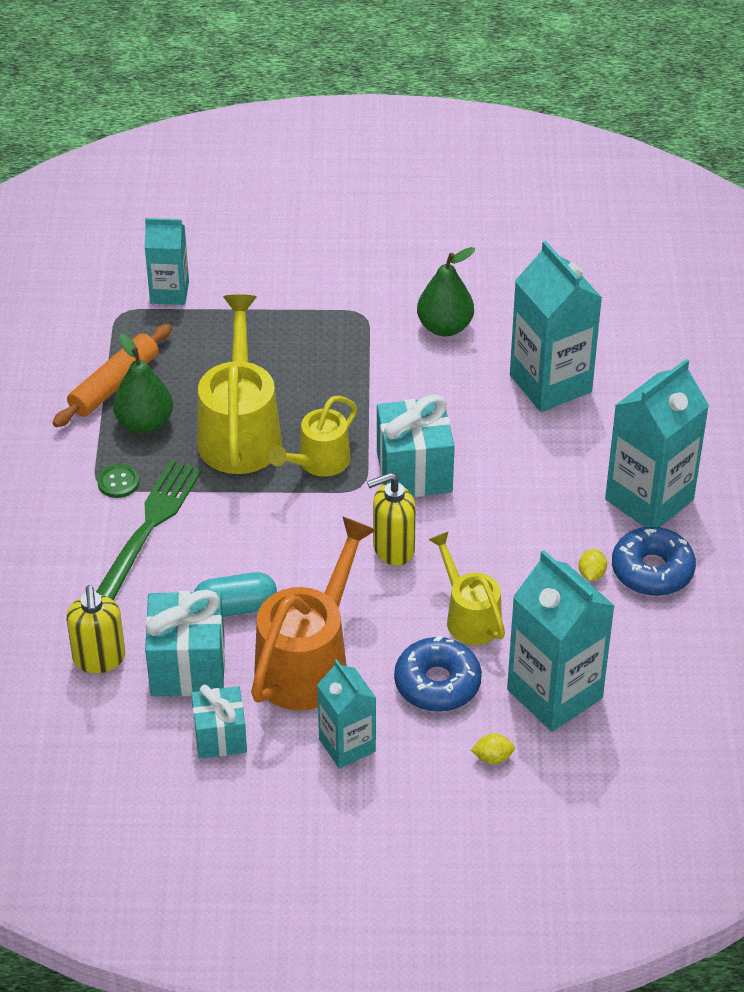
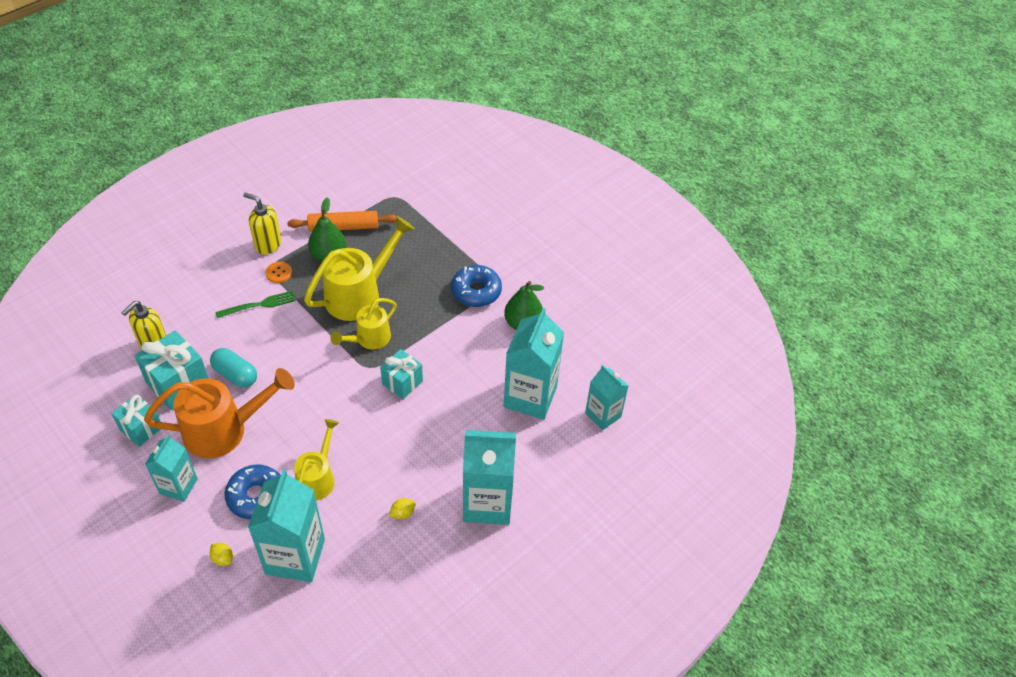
camera: 45 degrees right, 5 degrees up
green fork [96,460,202,601] -> green fork [215,291,296,318], size x0.62
green button [97,464,139,498] -> orange button [266,262,292,283]
turquoise carton [145,218,189,305] -> turquoise carton moved to [585,365,628,430]
yellow watering can [268,396,357,477] -> yellow watering can turned 45 degrees counterclockwise [331,298,397,349]
yellow soap dispenser [367,472,416,566] -> yellow soap dispenser moved to [243,193,281,255]
turquoise gift [377,394,455,497] -> turquoise gift [380,349,423,399], size x0.64
blue donut [612,527,696,596] -> blue donut moved to [451,265,502,307]

